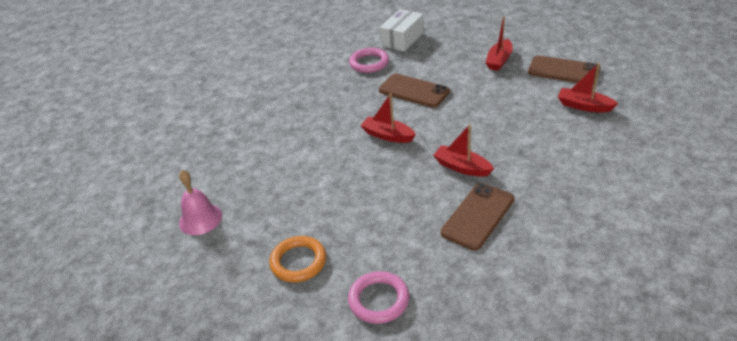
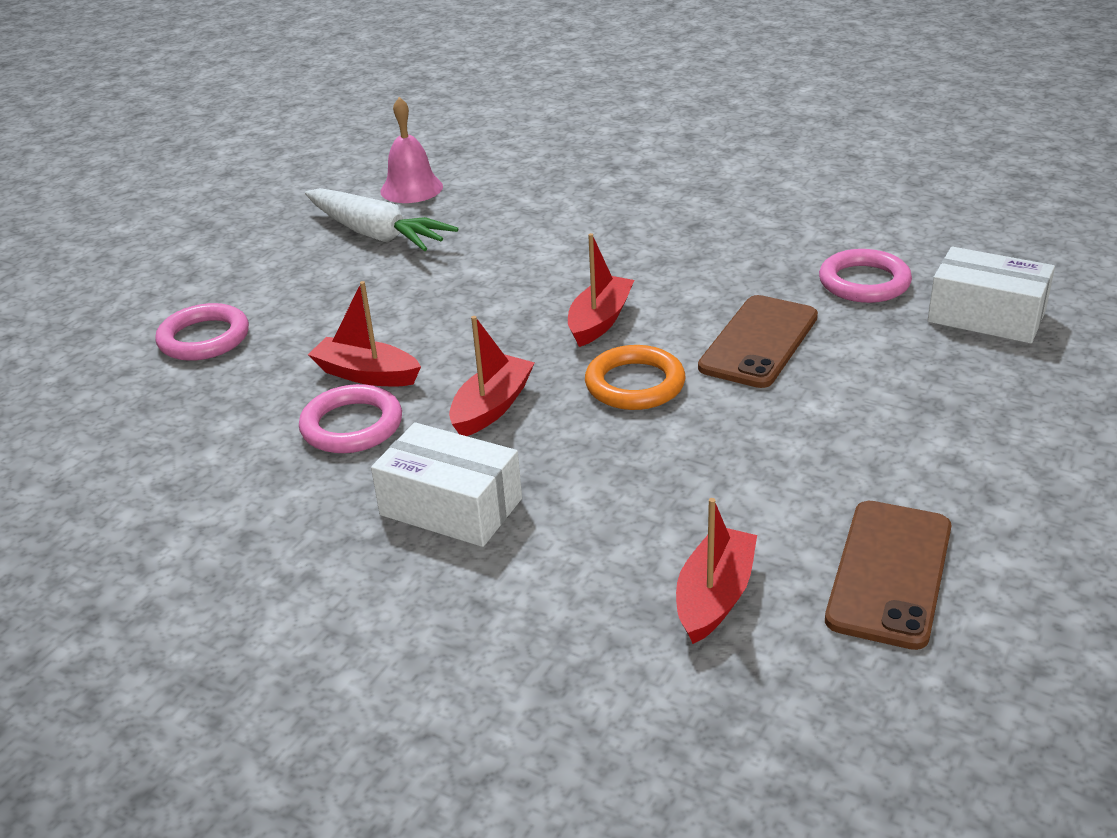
camera: 85 degrees right, 5 degrees down
orange ring [269,236,326,282] -> orange ring moved to [585,345,686,410]
brown phone [440,183,514,250] -> pink ring [299,384,402,453]
red boat [485,16,513,71] -> red boat moved to [308,281,421,386]
none -> white carrot [305,188,458,251]
none -> white box [371,422,522,547]

